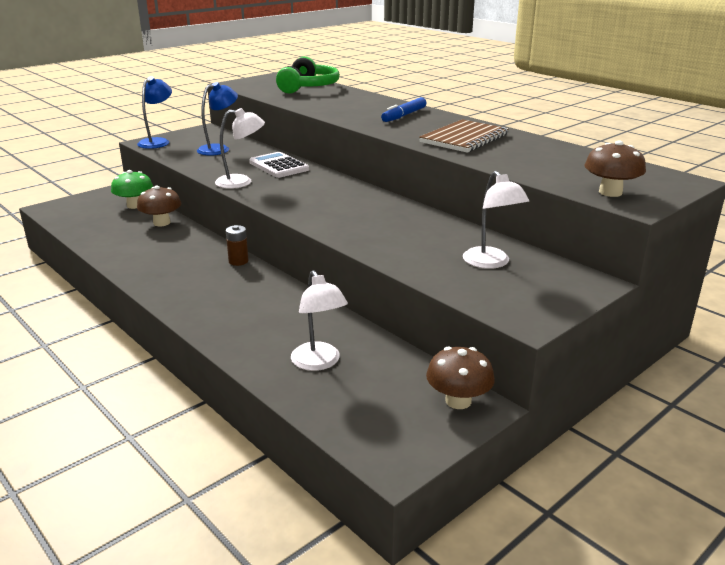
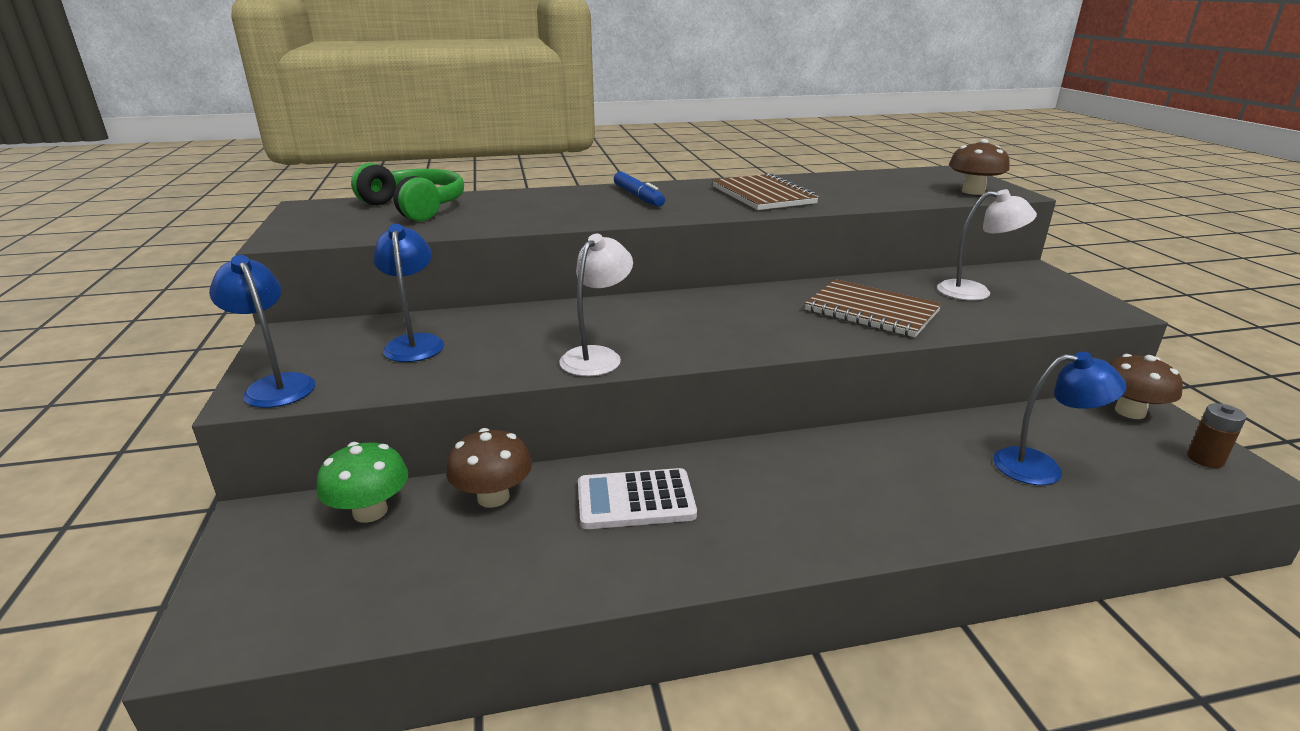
camera: 60 degrees left, 0 degrees up
brown battery [226,225,249,266] -> brown battery moved to [1187,403,1246,468]
white calculator [249,152,309,178] -> white calculator moved to [578,468,697,529]
white lamp [291,270,348,371] -> blue lamp [993,352,1127,485]
none -> brown notebook [805,279,942,337]

